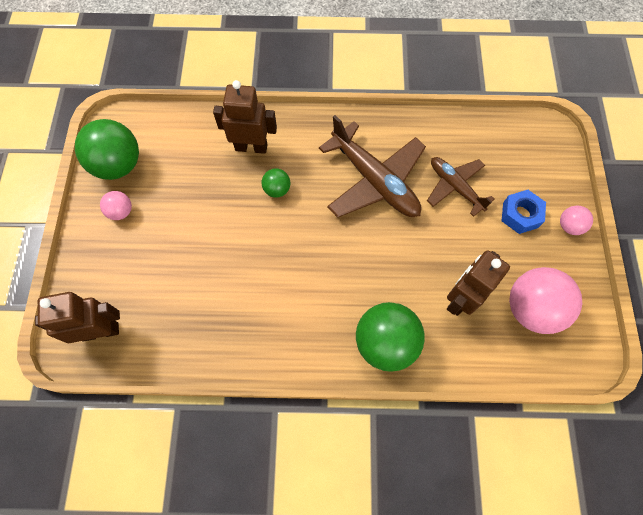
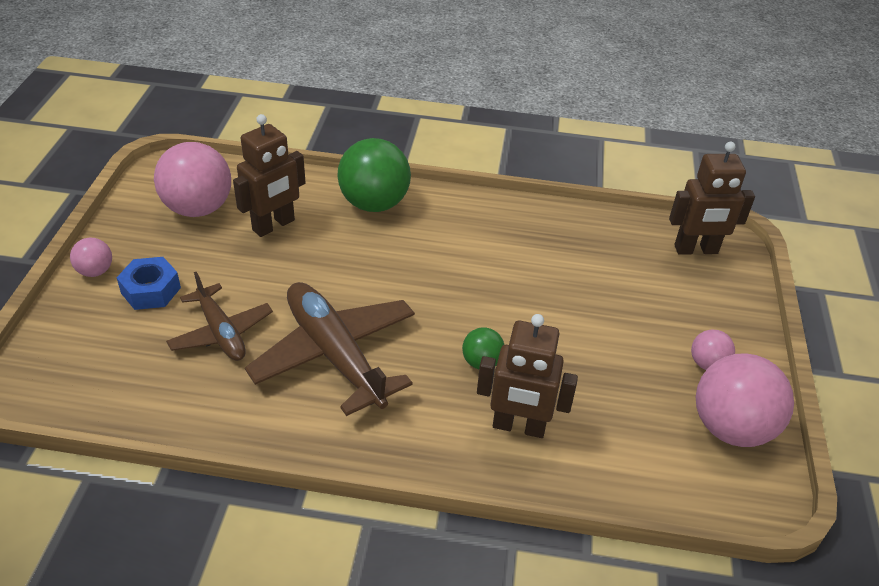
camera: 175 degrees left, 25 degrees down
green ball [75,119,139,180] -> pink ball [696,353,794,447]

